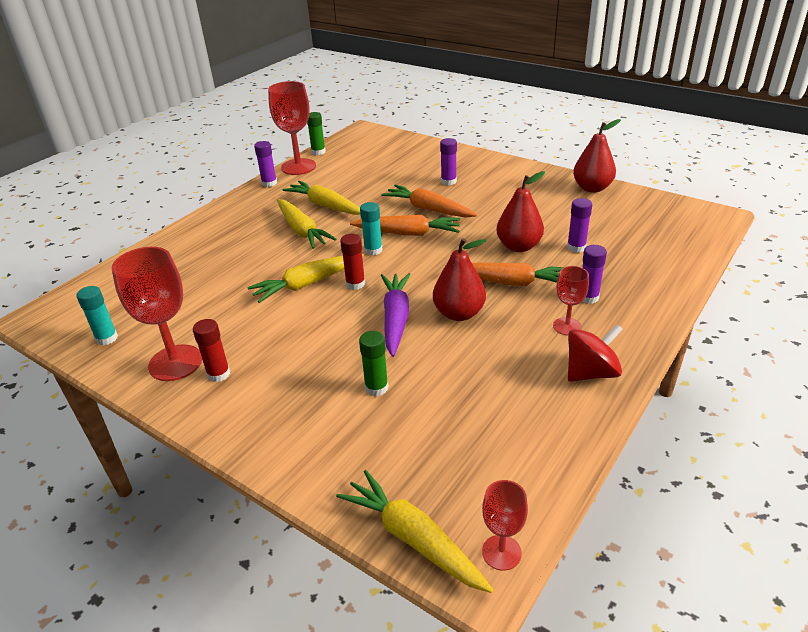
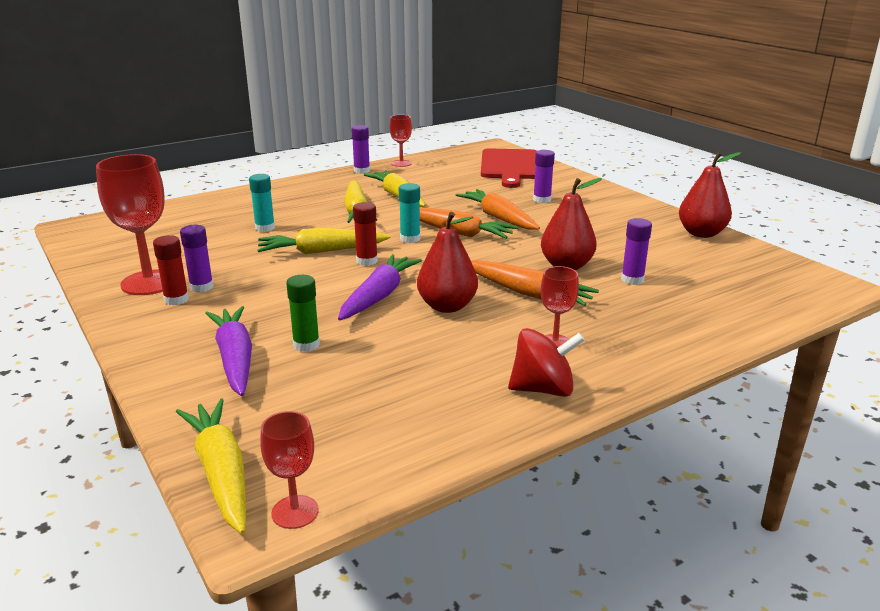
camera: 20 degrees right, 10 degrees down
turquoise glue stick [76,286,118,345] -> turquoise glue stick moved to [249,174,275,232]
red goblet [268,81,316,175] -> red goblet [390,115,412,167], size x0.54
green glue stick [307,112,326,155] -> none
purple glue stick [582,245,607,304] -> purple glue stick moved to [180,225,214,292]
none -> purple carrot [205,306,252,396]
none -> red cutting board [481,149,537,188]

